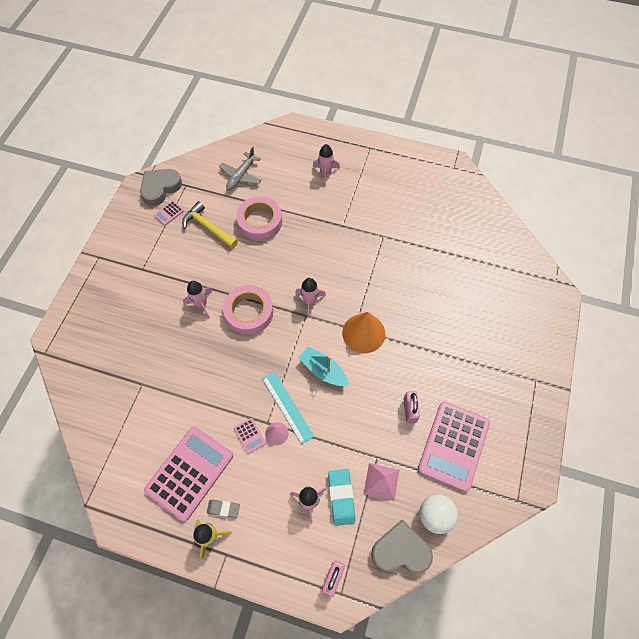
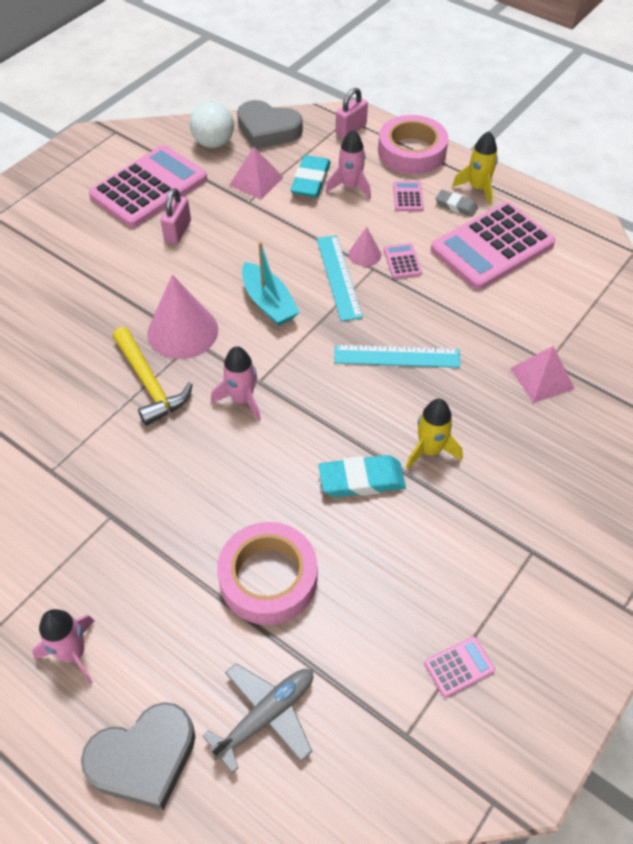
camera: 160 degrees left, 10 degrees down
grey heart [140,169,182,206] -> grey heart moved to [81,702,195,810]
yellow hammer [182,201,238,248] -> yellow hammer moved to [112,327,193,426]
pink rocket [183,281,212,318] -> yellow rocket [406,399,462,469]
pink tape [223,285,273,335] -> pink tape moved to [378,115,448,174]
orange cone [342,312,385,353] -> pink cone [147,275,218,359]
none -> turquoise eraser [319,455,406,497]
none -> turquoise ruler [334,345,460,368]
none -> pink calculator [393,181,424,211]
none -> pink pyramid [510,346,575,403]

